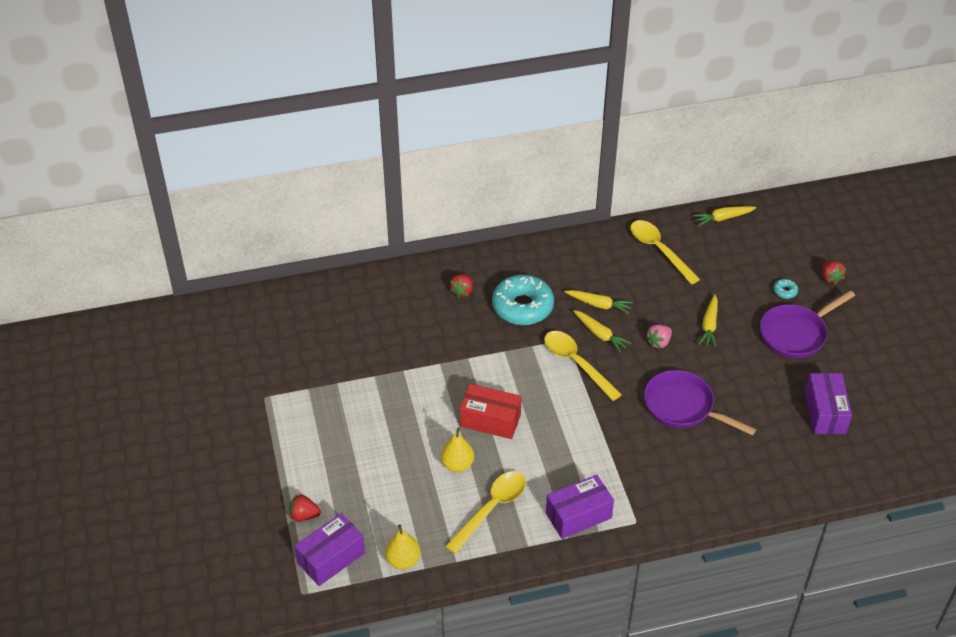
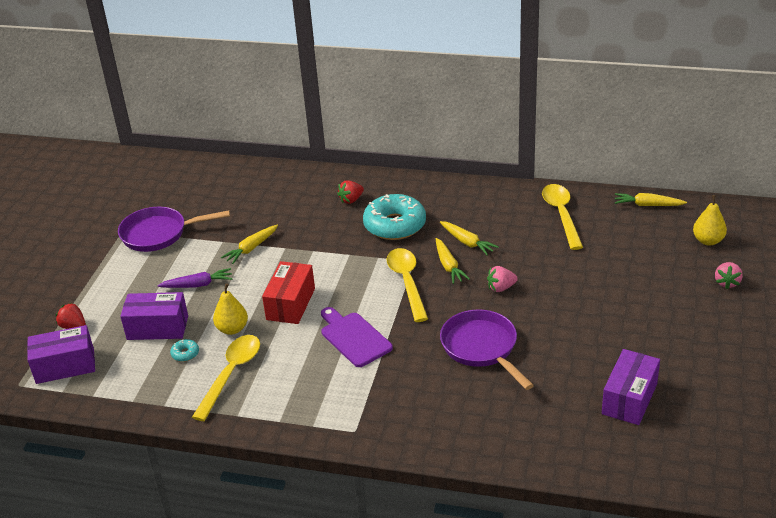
camera: 30 degrees right, 10 degrees down
yellow pear [385,525,421,569] -> yellow pear moved to [693,195,727,246]
yellow spoon [445,471,526,554] -> yellow spoon turned 45 degrees counterclockwise [192,335,260,421]
red box [460,384,522,439] -> red box turned 60 degrees clockwise [262,261,315,324]
purple box [546,475,614,539] -> purple box moved to [120,292,188,340]
yellow carrot [699,294,718,347] -> yellow carrot moved to [221,225,278,264]
purple pan [760,291,855,358] -> purple pan moved to [118,207,230,252]
turquoise donut [773,279,798,299] -> turquoise donut moved to [170,339,199,362]
red strawberry [822,261,846,284] -> pink strawberry [715,262,743,289]
none -> purple carrot [157,268,233,288]
none -> purple cutting board [321,307,393,367]

